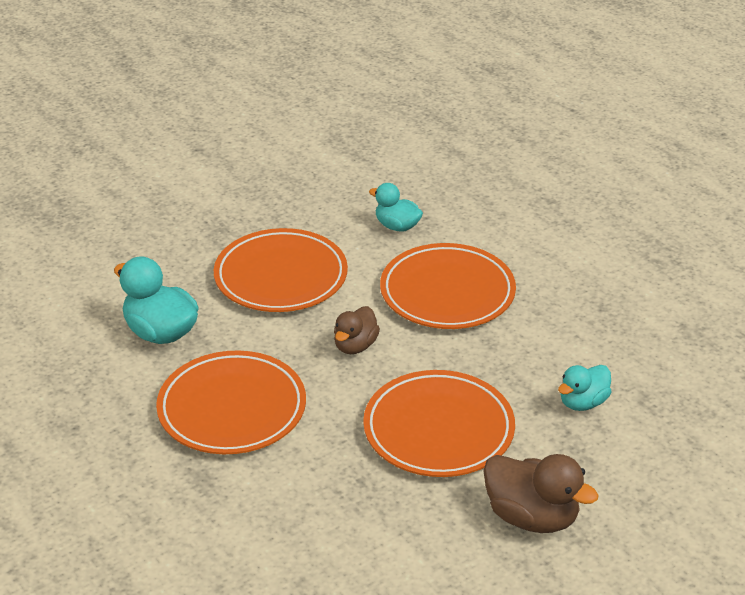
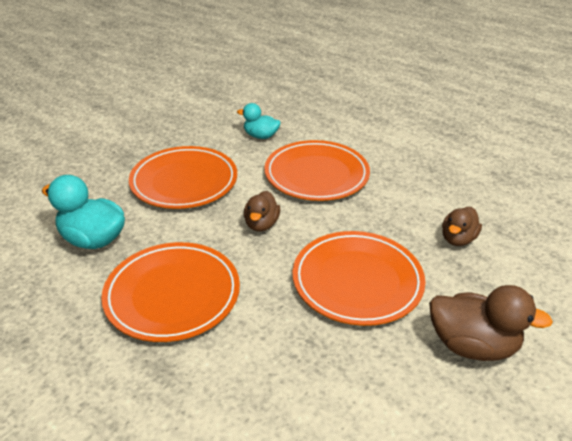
camera: 15 degrees left, 0 degrees up
turquoise duck [558,365,611,411] -> brown duck [442,207,482,246]

